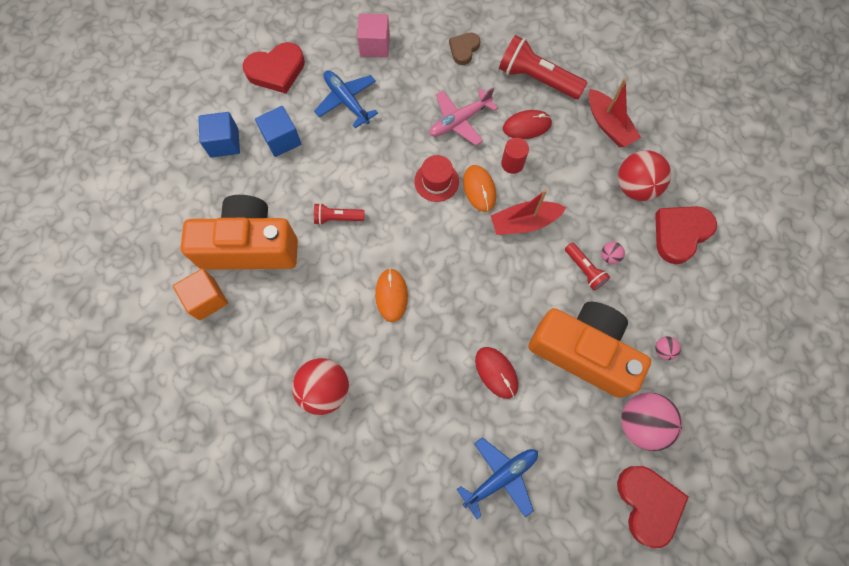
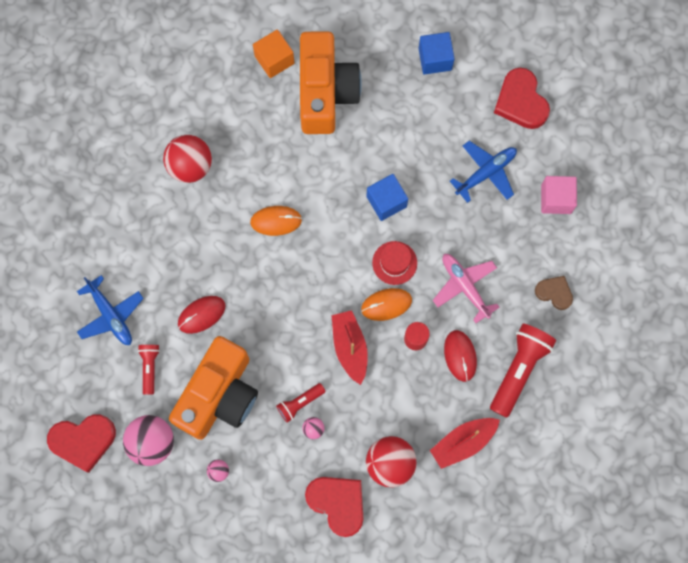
camera: 90 degrees right, 5 degrees up
blue cube [255,106,301,157] -> blue cube moved to [366,174,408,221]
red flashlight [314,203,364,225] -> red flashlight moved to [138,345,160,394]

